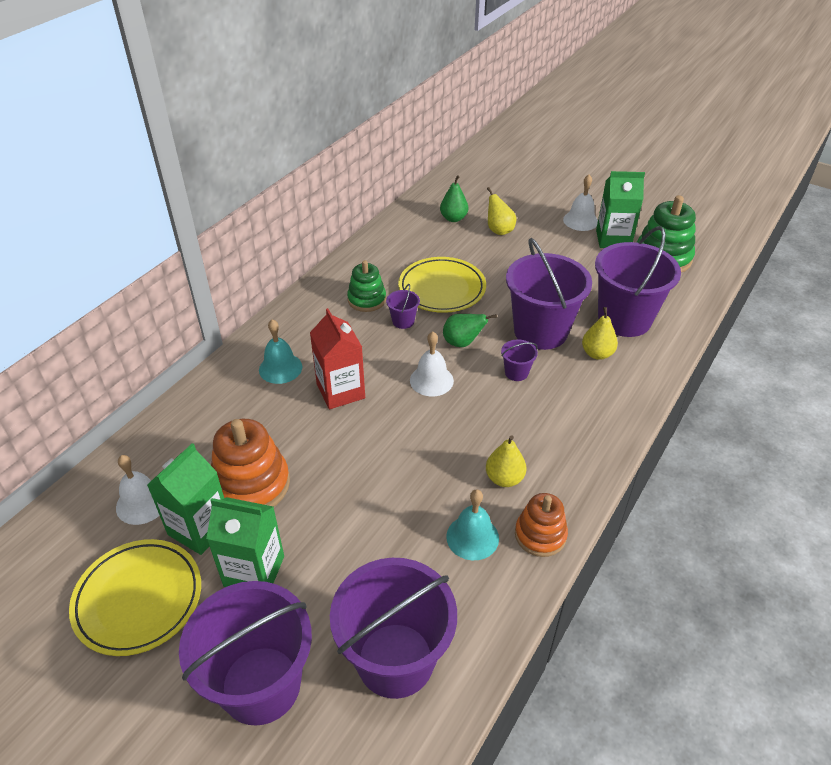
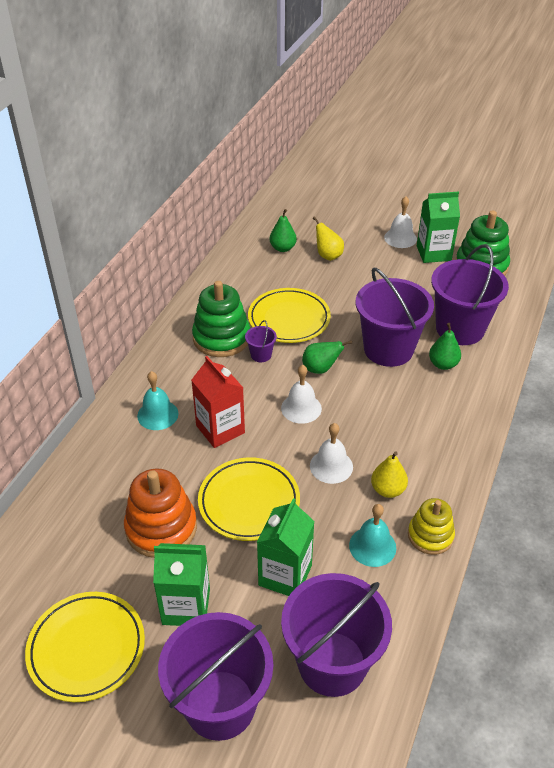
camera: 10 degrees left, 0 degrees up
white bell [116,455,160,525] -> white bell moved to [310,423,353,484]
green carton [147,443,224,555] -> green carton moved to [257,498,315,596]
green stacking toy [347,260,386,312] -> green stacking toy [192,281,250,357], size x1.57
purple bucket [501,340,538,381] -> none
orange stacking toy [515,493,568,557] -> yellow stacking toy [408,498,455,555]
yellow pear [582,307,618,360] -> green pear [429,323,461,370]
none -> yellow plate [198,457,300,541]

